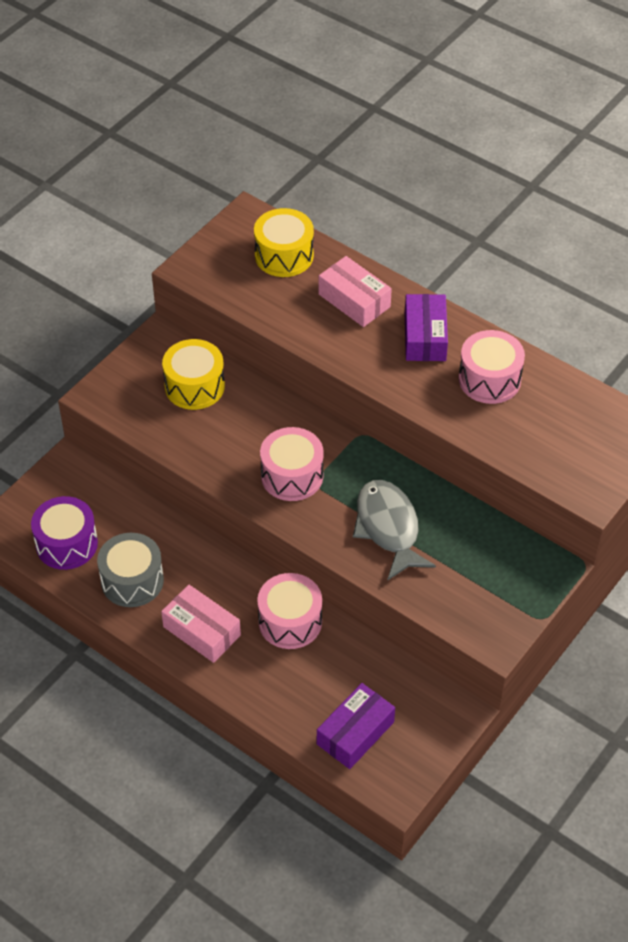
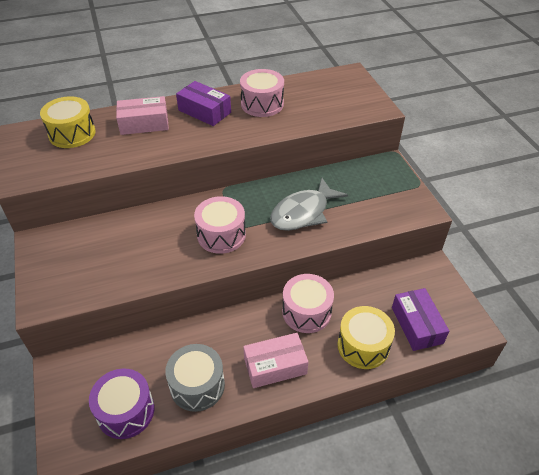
camera: 55 degrees left, 5 degrees down
yellow drum [162,339,225,410] -> yellow drum moved to [338,306,395,369]
grey fish [353,480,436,581] -> grey fish turned 60 degrees counterclockwise [270,178,348,231]

